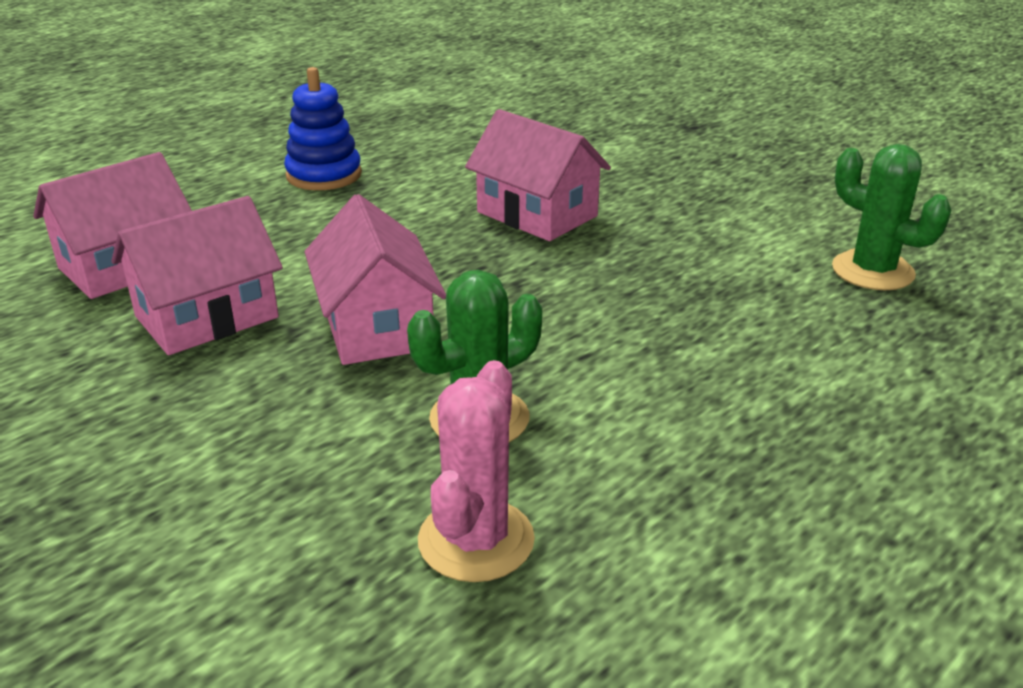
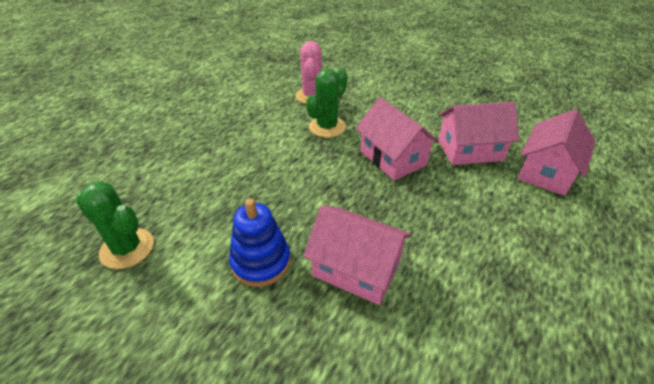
camera: 165 degrees right, 10 degrees up
pink house [111,196,283,355] -> pink house turned 45 degrees clockwise [438,102,519,165]
blue stacking toy [284,67,362,190] -> blue stacking toy moved to [229,199,291,287]

